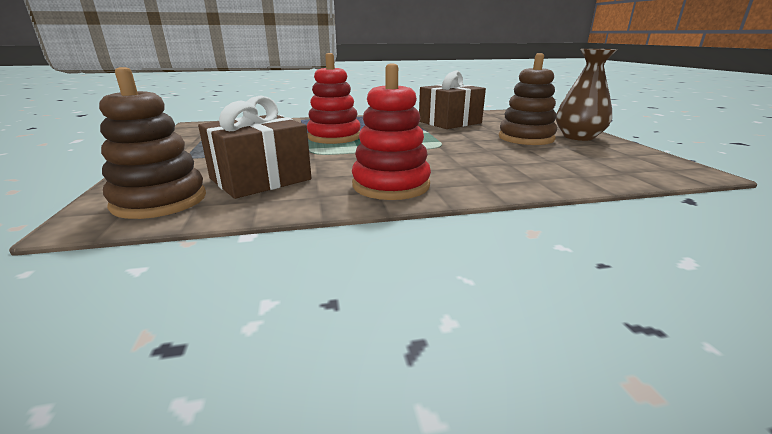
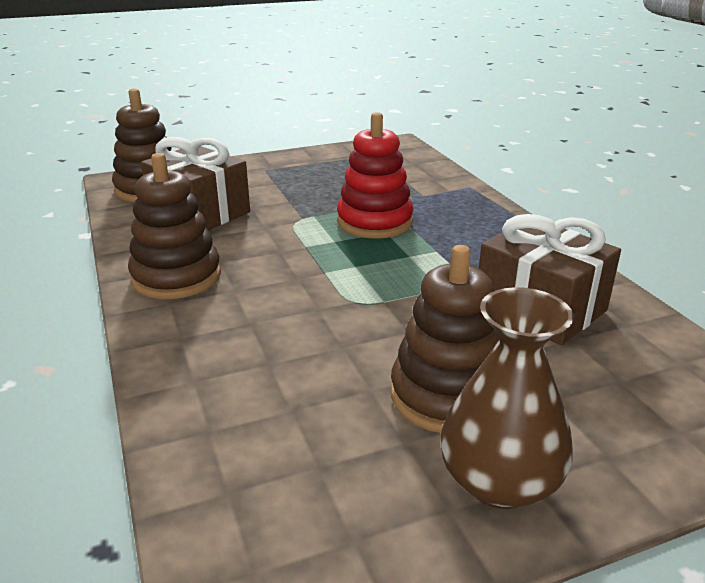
camera: 80 degrees right, 5 degrees up
red stacking toy [352,64,431,200] -> brown stacking toy [128,153,221,299]

